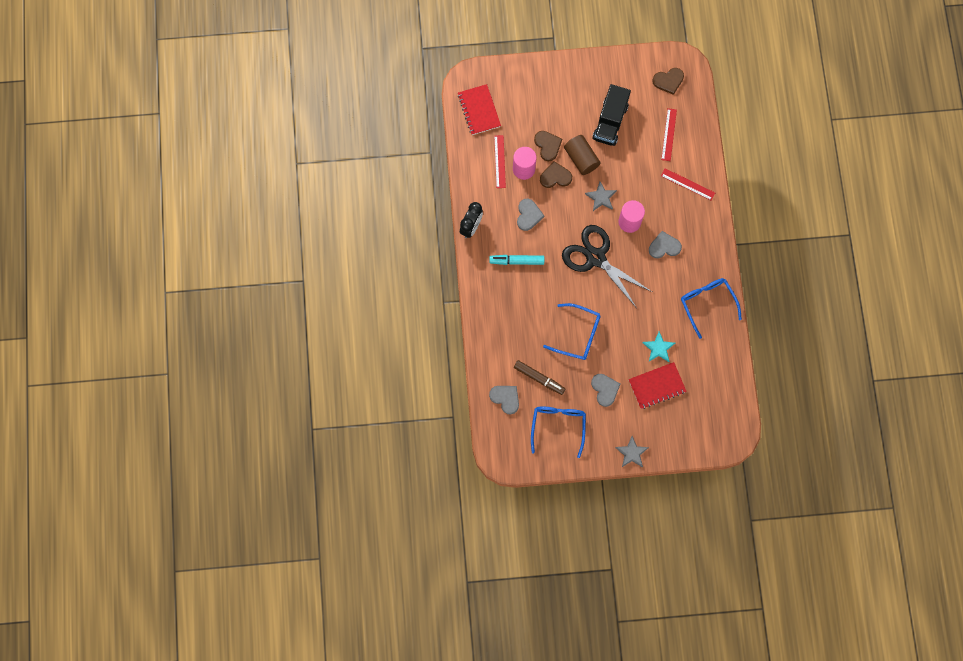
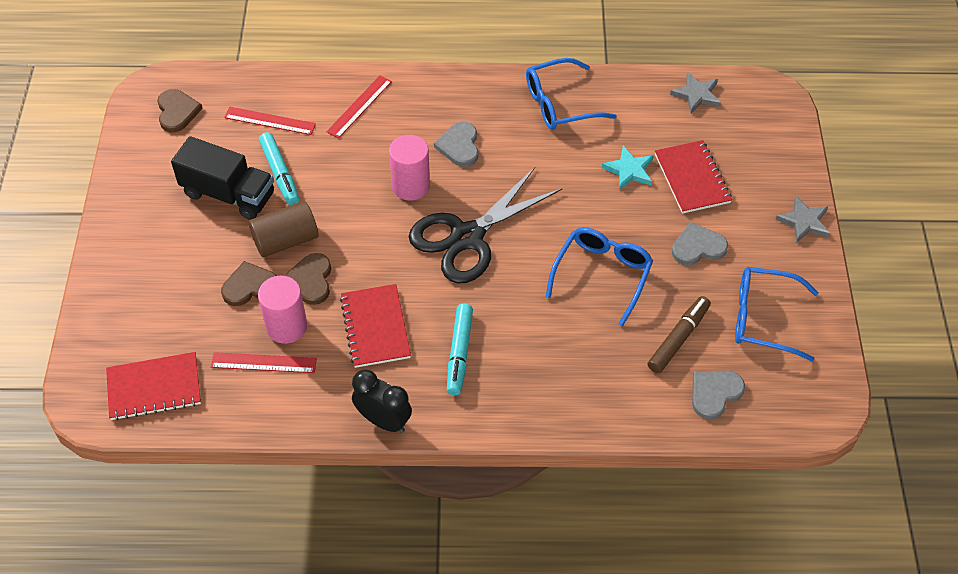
camera: 85 degrees left, 20 degrees down
grey heart [517,199,544,231] -> red notebook [340,284,411,368]
grey star [585,182,617,211] -> grey star moved to [670,72,721,114]
none -> turquoise marker [259,132,299,205]

